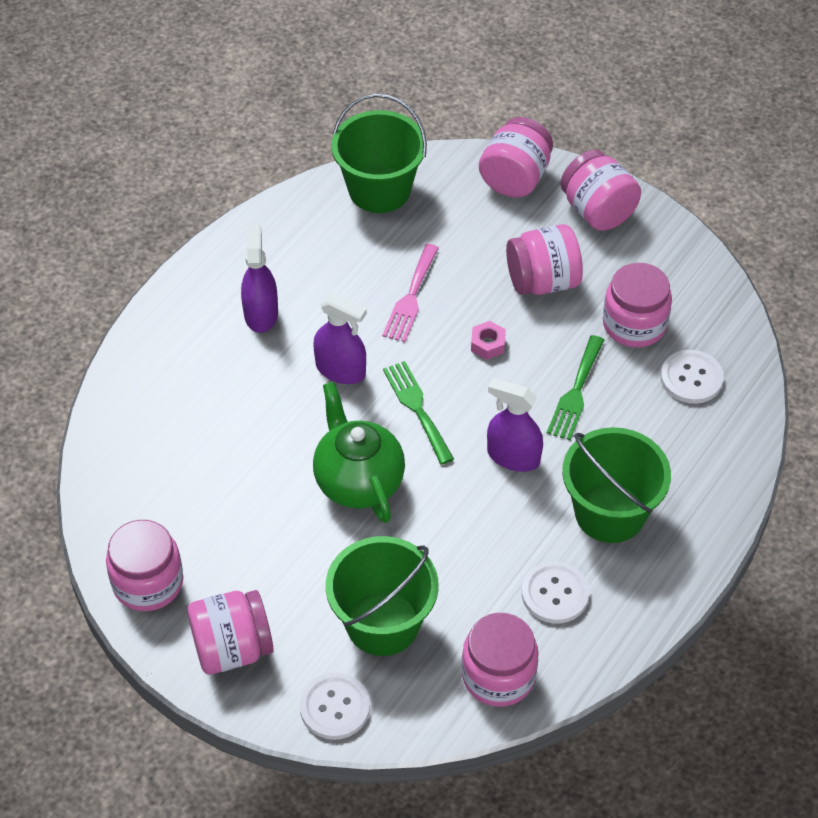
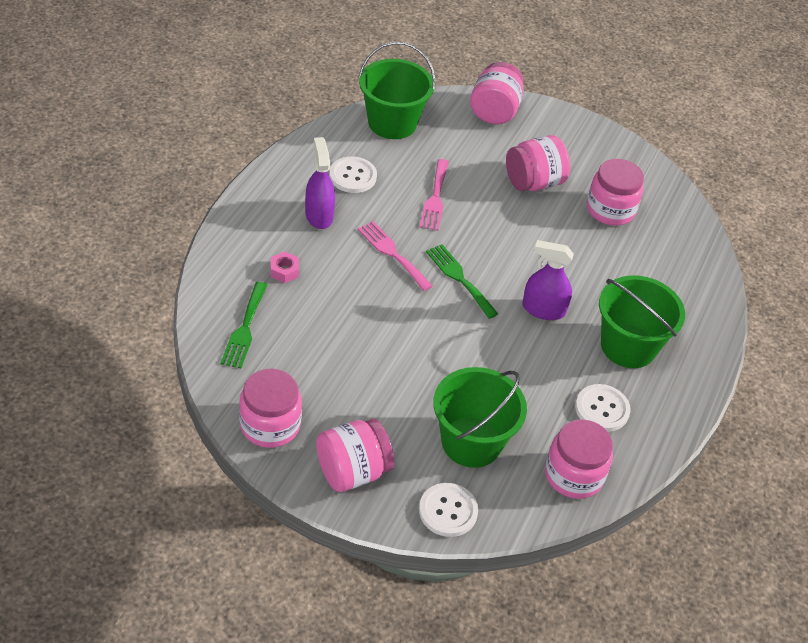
camera: 15 degrees left, 5 degrees down
green teapot [313,382,405,523] -> none
purple spray bottle [314,293,367,384] -> pink fork [358,221,433,291]
pink nut [471,321,506,360] -> pink nut moved to [271,252,299,283]
green fork [547,335,604,440] -> green fork moved to [220,282,268,368]
pink jar [560,150,641,231] -> none
white button [661,350,724,404] -> white button moved to [329,156,377,193]

